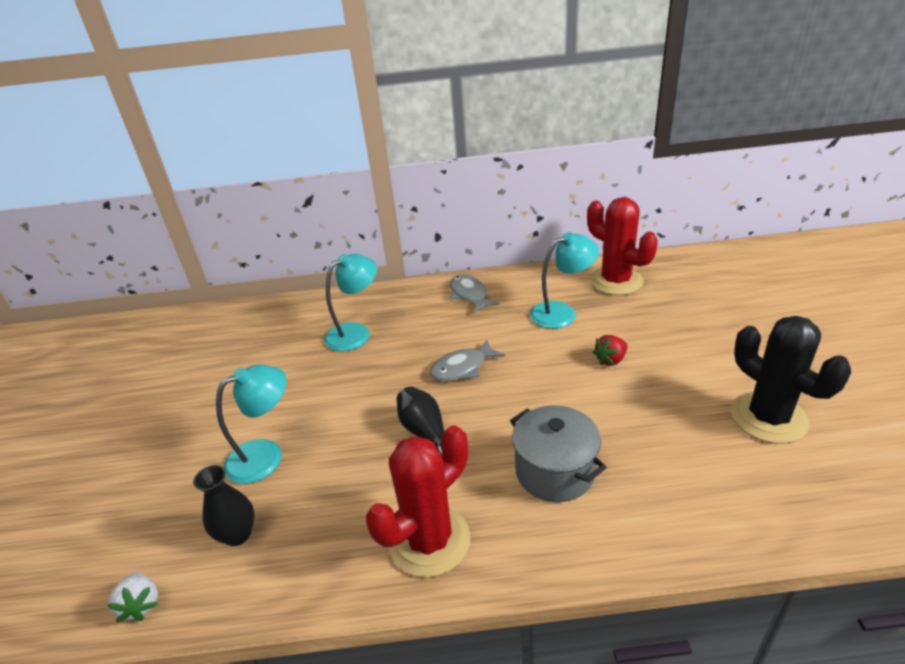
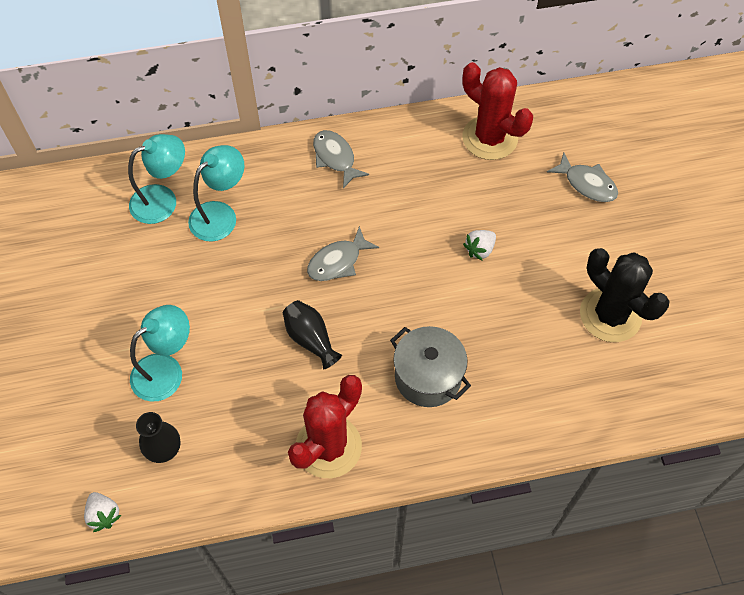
camera: 10 degrees left, 25 degrees up
turquoise lamp [530,232,599,329] -> turquoise lamp moved to [128,134,185,224]
red strawberry [593,335,628,366] -> white strawberry [463,230,496,261]
none -> grey fish [547,153,618,202]

